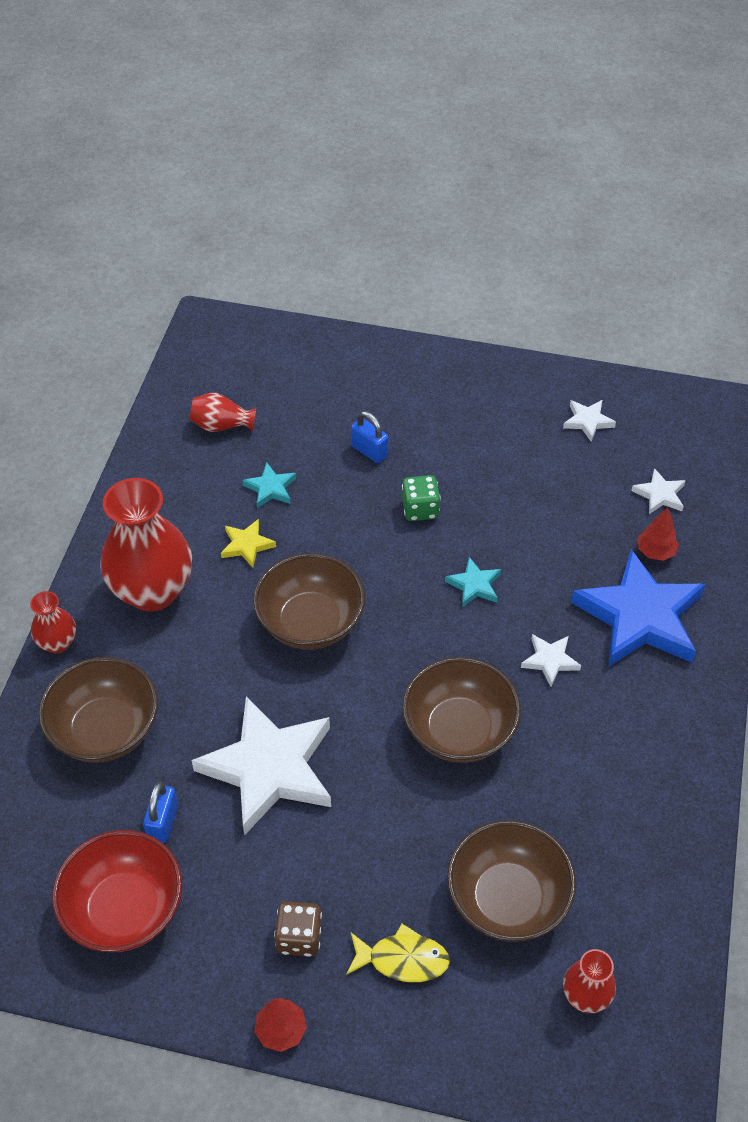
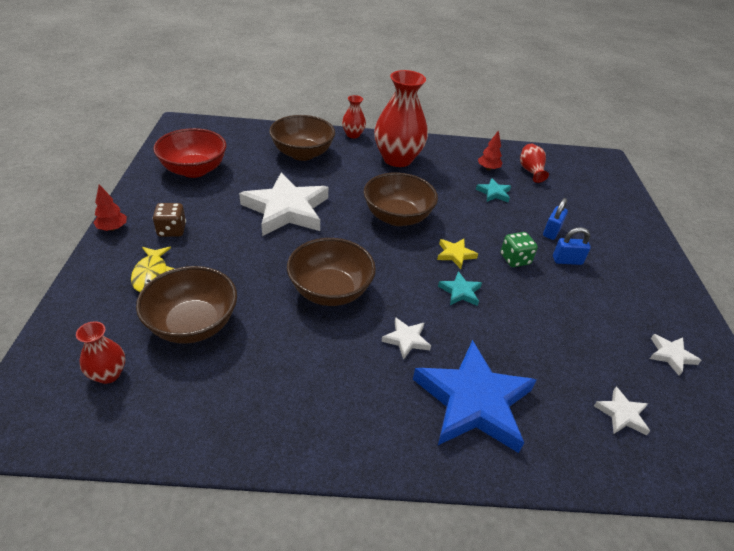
camera: 75 degrees right, 10 degrees down
blue padlock [143,782,178,843] -> blue padlock moved to [553,227,591,265]
yellow star [221,519,276,568] -> yellow star moved to [437,239,478,269]
red tree [637,507,679,561] -> red tree moved to [478,130,502,170]

